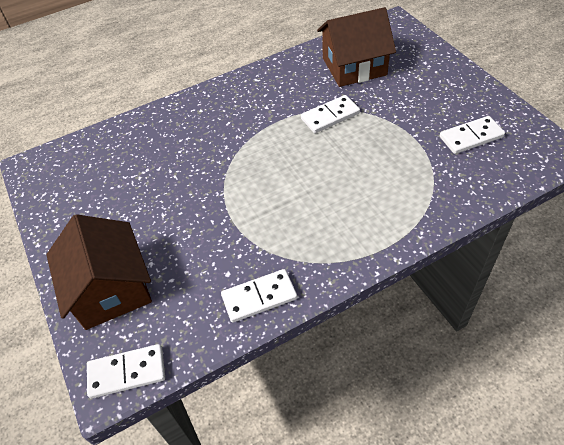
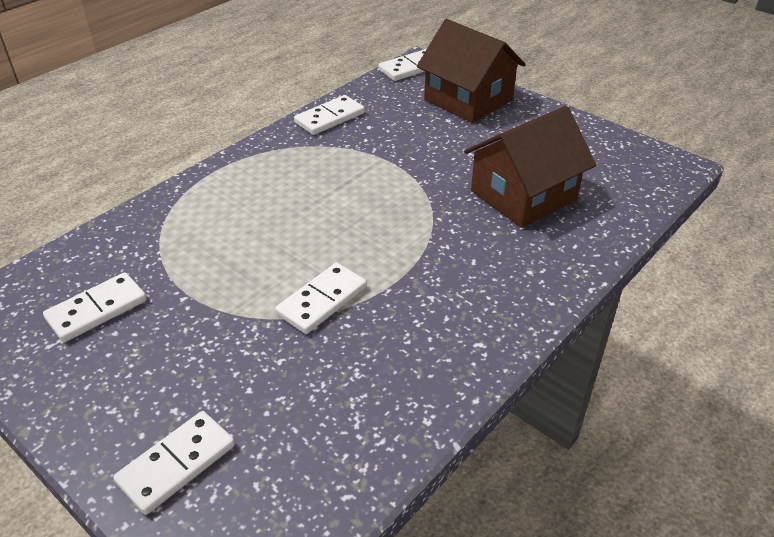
camera: 155 degrees right, 10 degrees down
brown house [317,7,396,87] -> brown house moved to [464,106,596,228]
none -> white domino [113,411,235,515]

